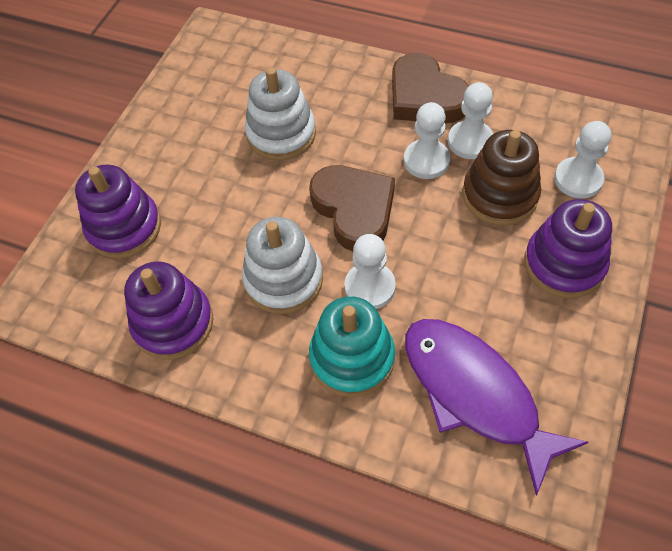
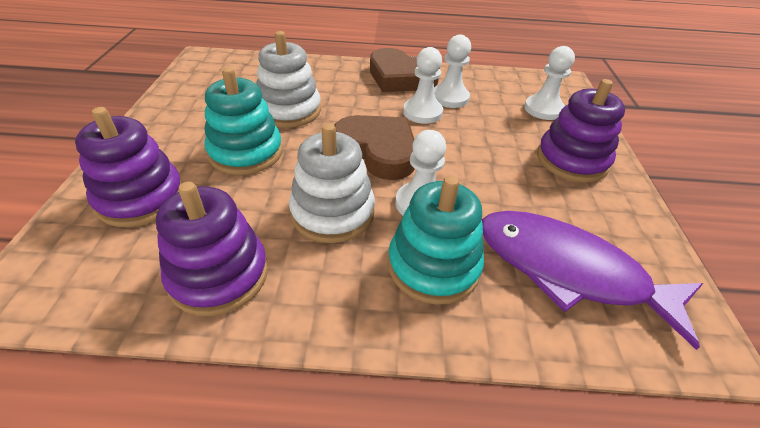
camera: 25 degrees left, 15 degrees down
brown stacking toy [463,130,541,226] -> none
none -> turquoise stacking toy [205,67,283,175]

